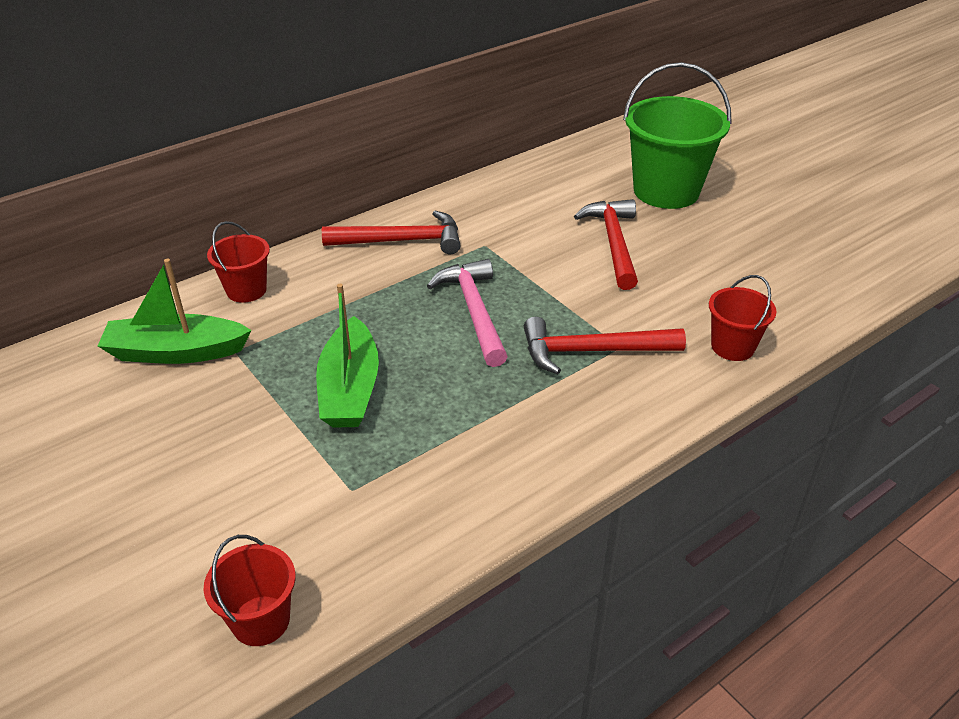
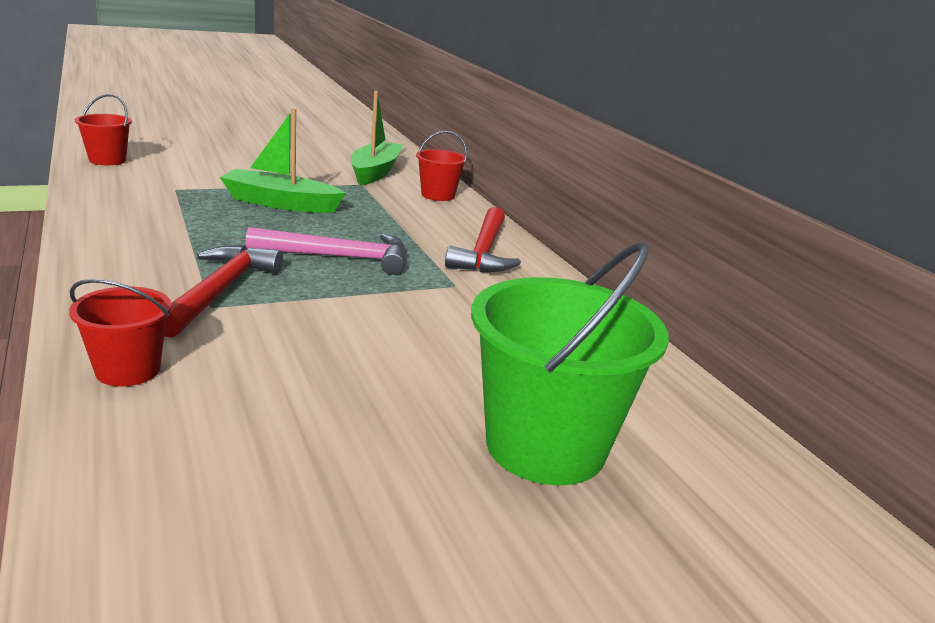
camera: 100 degrees right, 15 degrees down
red hammer [574,199,638,290] -> none

